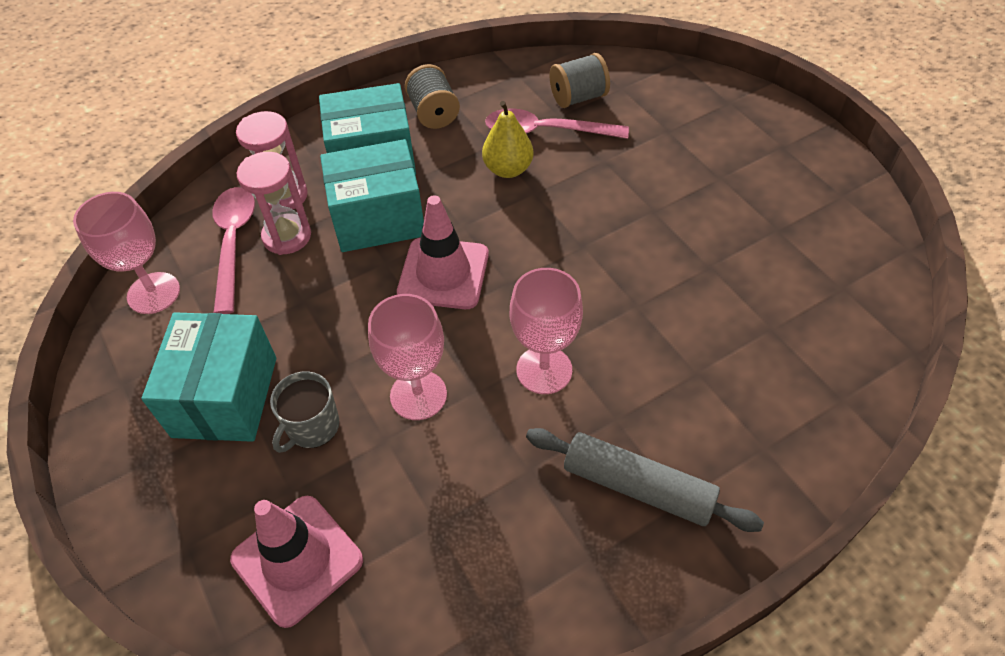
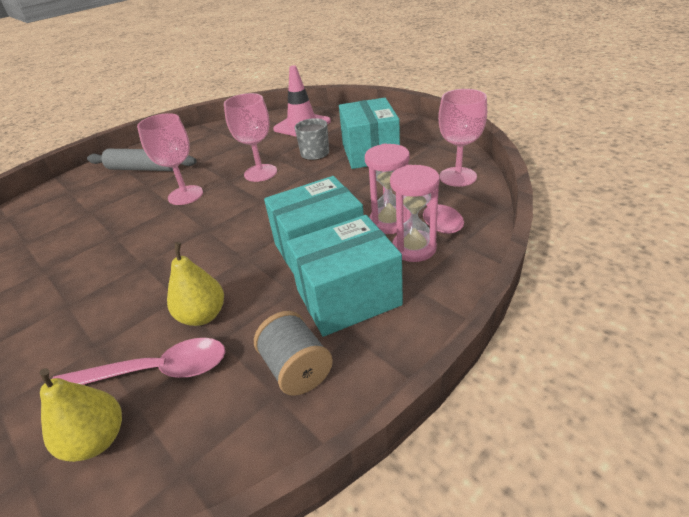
camera: 170 degrees right, 15 degrees down
pink traffic cone [397,195,489,309] -> none
grey spool [550,53,610,108] -> yellow pear [40,368,122,462]

